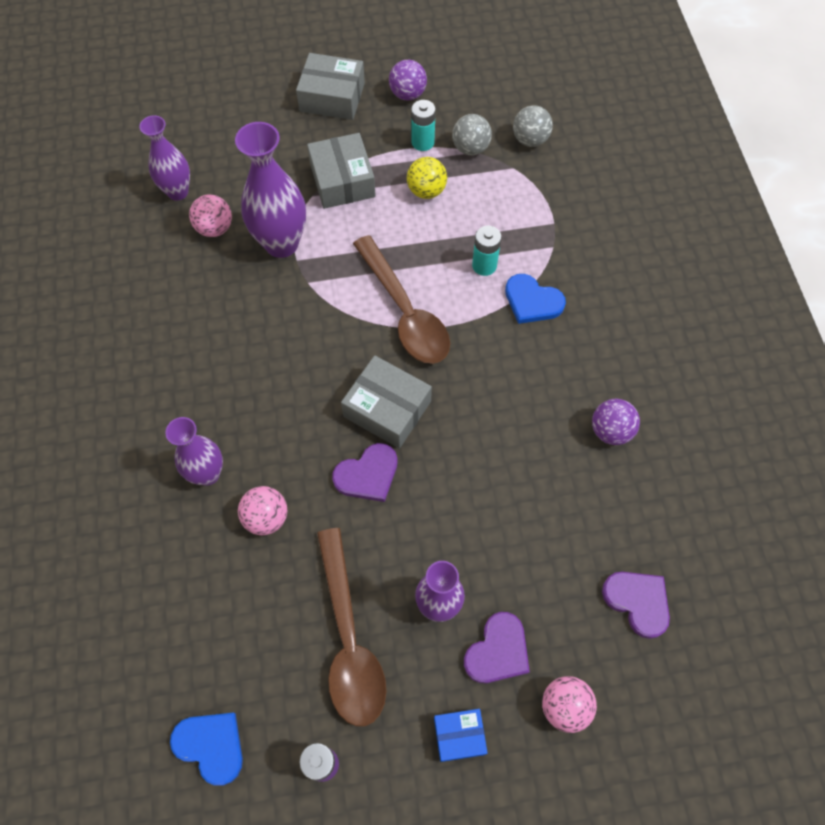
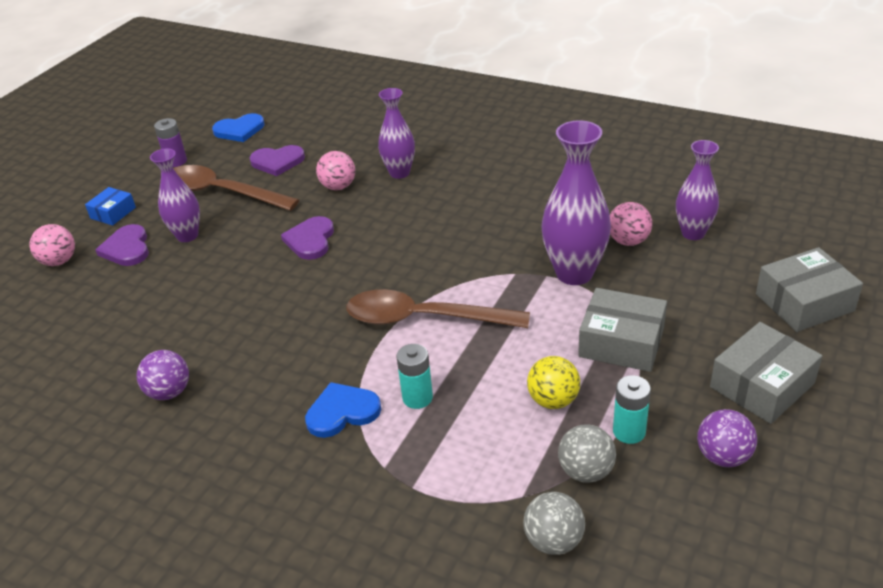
camera: 130 degrees right, 25 degrees down
grey box [341,355,432,448] -> grey box moved to [756,247,863,332]
purple heart [602,572,670,639] -> purple heart moved to [249,145,305,176]

